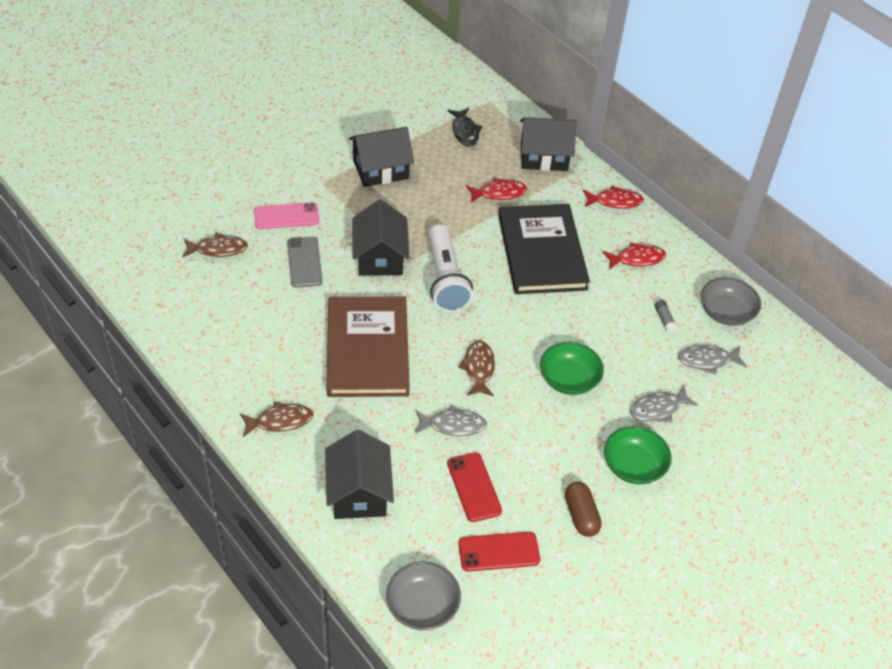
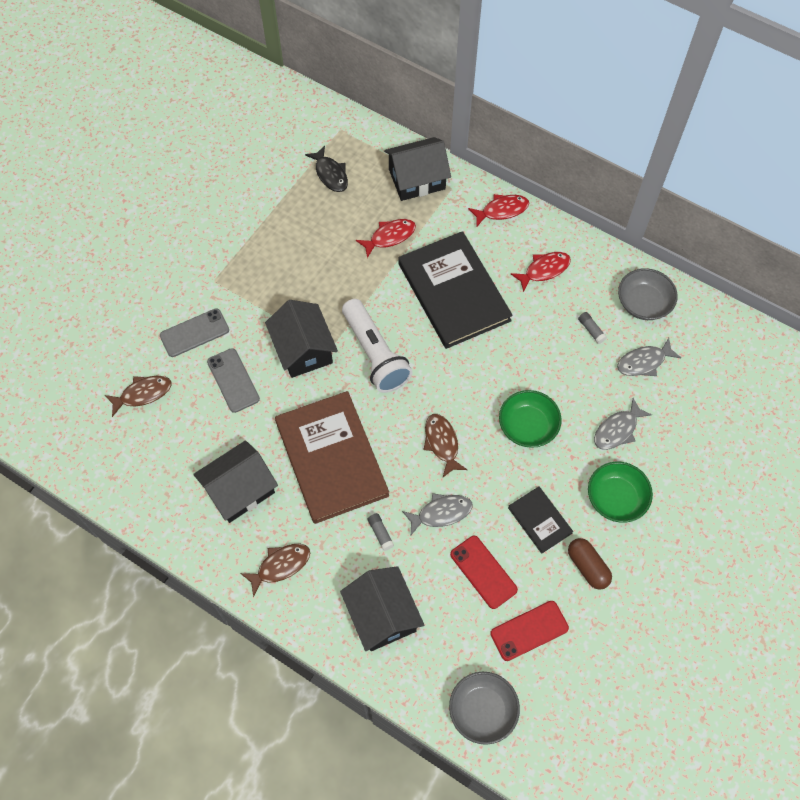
camera: 15 degrees left, 15 degrees up
pink phone [254,203,319,229] -> grey phone [160,309,229,357]
black house [349,127,414,187] -> black house moved to [193,440,278,523]
none -> grey glue stick [368,513,394,551]
none -> black book [508,486,573,554]

